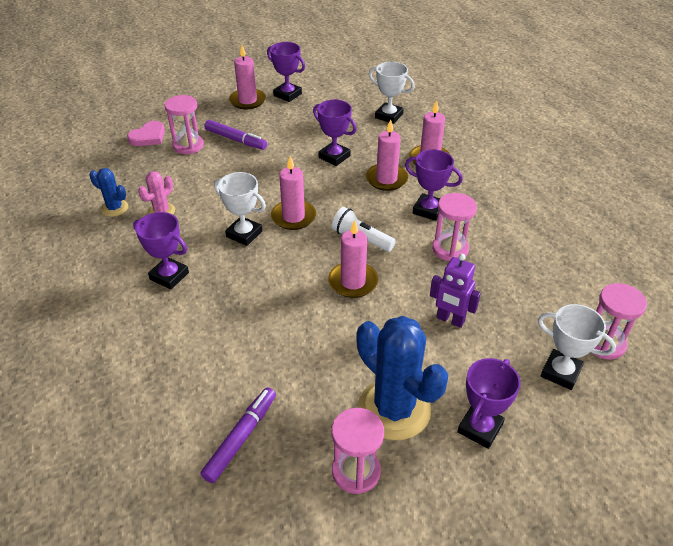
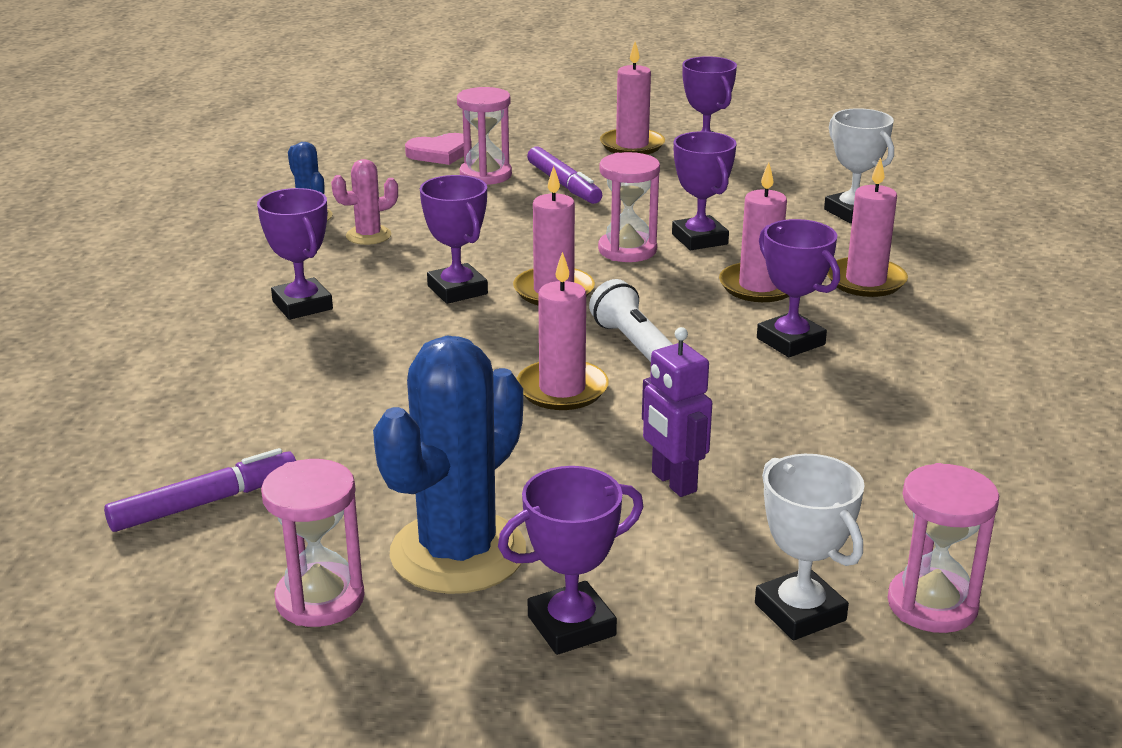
camera: 30 degrees right, 15 degrees down
white trophy [214,172,266,246] -> purple trophy [420,175,488,304]
blue cactus [356,316,448,440] -> blue cactus turned 45 degrees clockwise [373,335,526,594]
pink hourglass [432,193,477,261] -> pink hourglass moved to [598,152,660,262]

